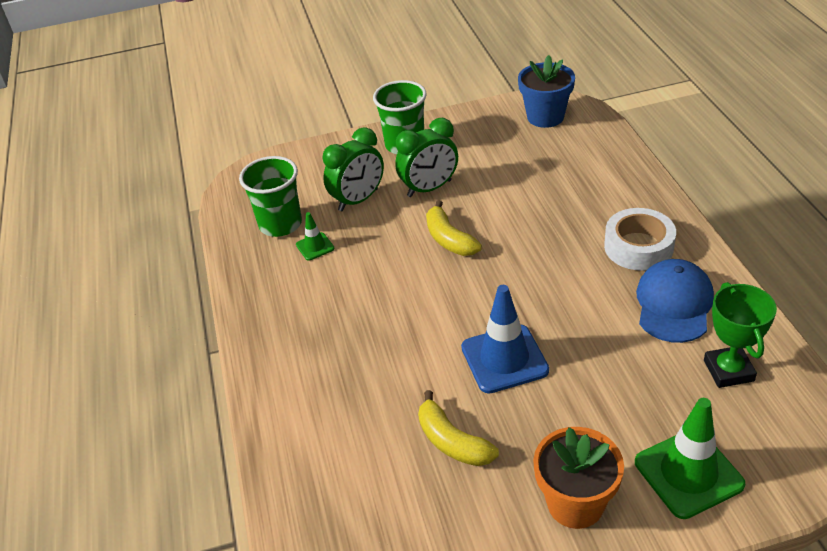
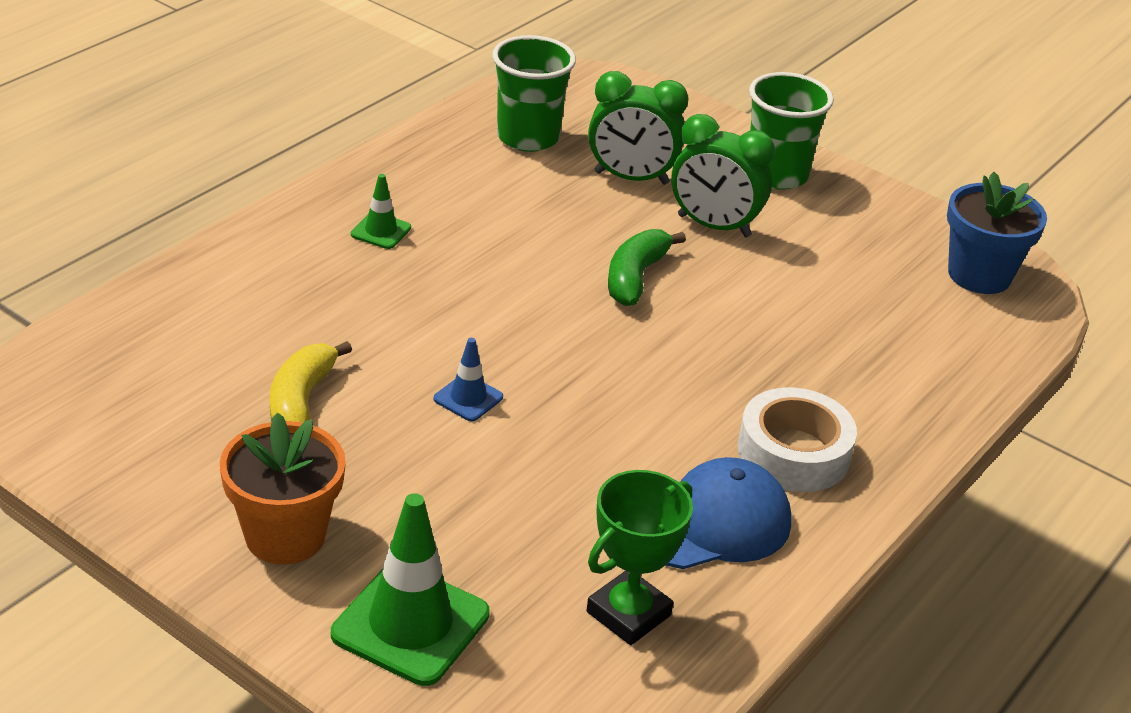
camera: 45 degrees right, 5 degrees down
green traffic cone [296,212,334,261] -> green traffic cone moved to [351,174,411,249]
yellow banana [426,200,482,256] -> green banana [608,229,686,306]
blue traffic cone [461,285,549,394] -> blue traffic cone [434,338,503,421], size x0.50

